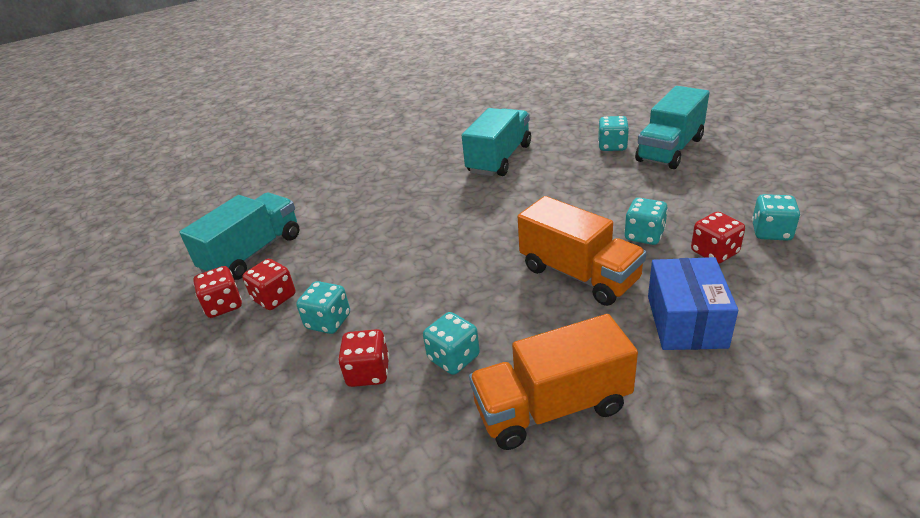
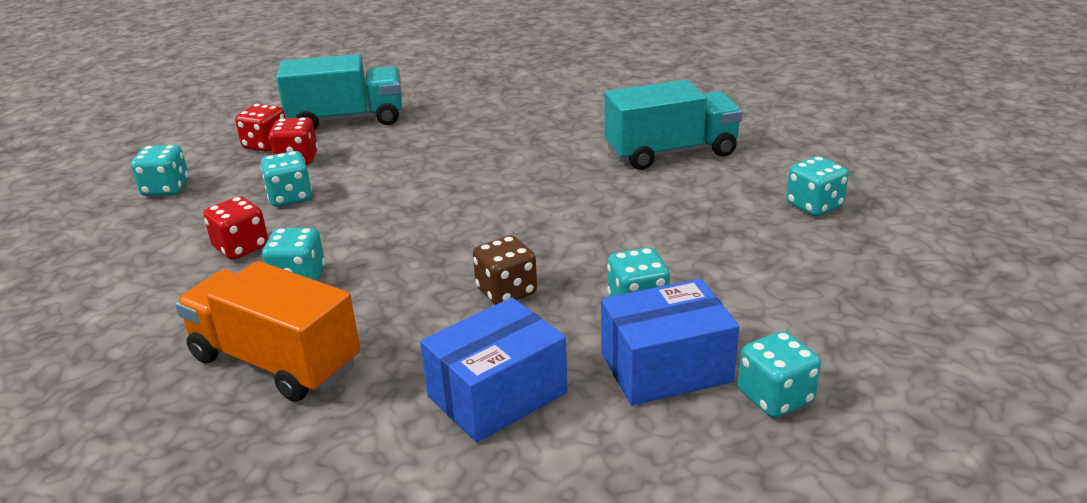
camera: 45 degrees right, 5 degrees down
orange truck [518,196,646,306] -> brown dice [473,235,537,305]
turquoise truck [635,86,709,169] -> none
red dice [691,212,745,264] -> blue box [601,279,739,406]
none -> turquoise dice [131,145,189,196]

